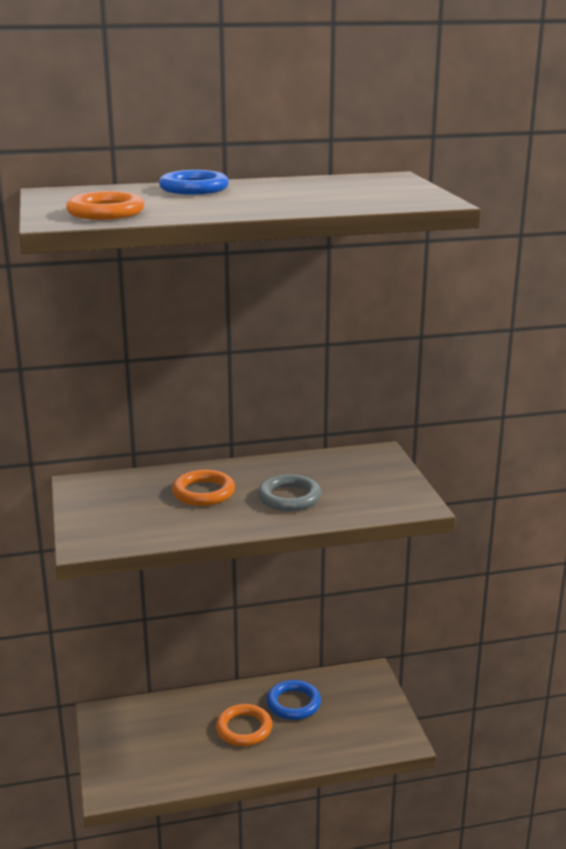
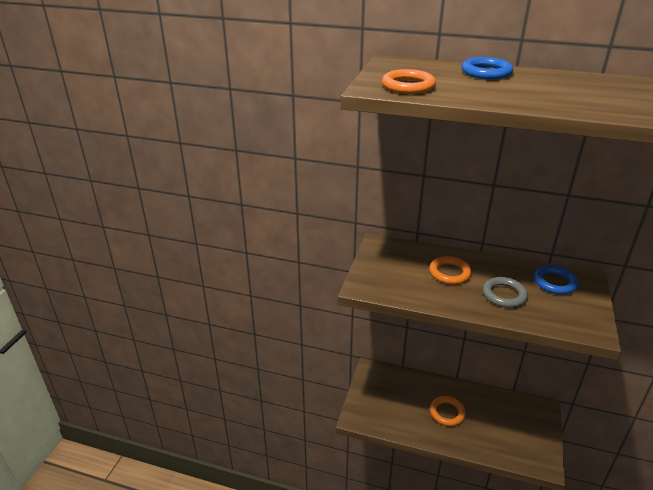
camera: 30 degrees right, 10 degrees up
blue ring [267,680,321,720] -> blue ring moved to [533,265,578,295]

